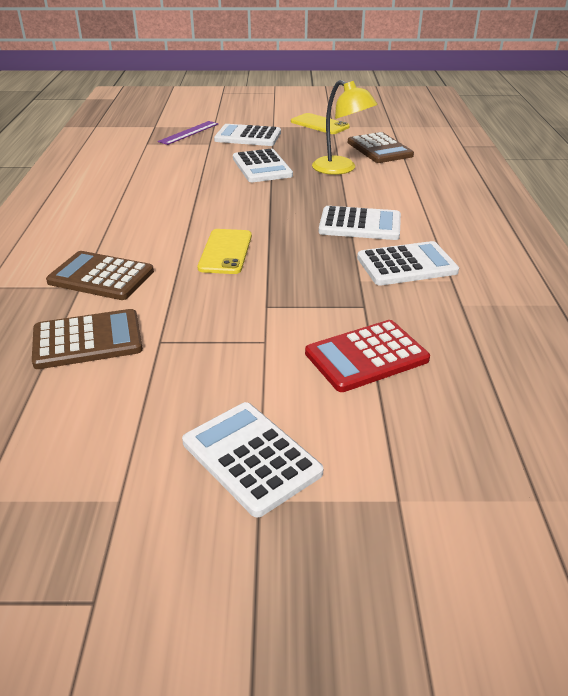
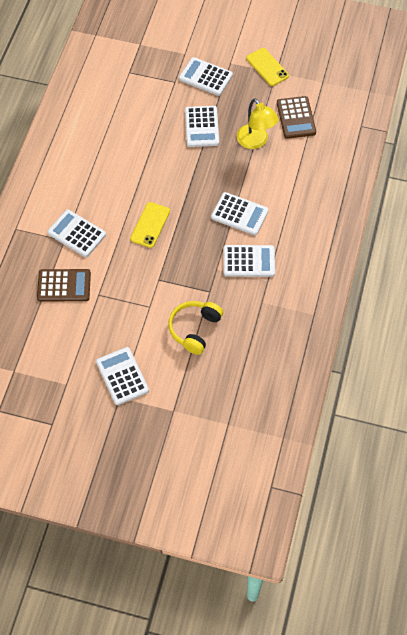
camera: 15 degrees right, 25 degrees up
brown calculator [46,251,154,300] -> white calculator [47,209,106,257]
purple ruler [158,121,218,145] -> none
red calculator [305,320,430,392] -> yellow headphones [168,301,223,355]

